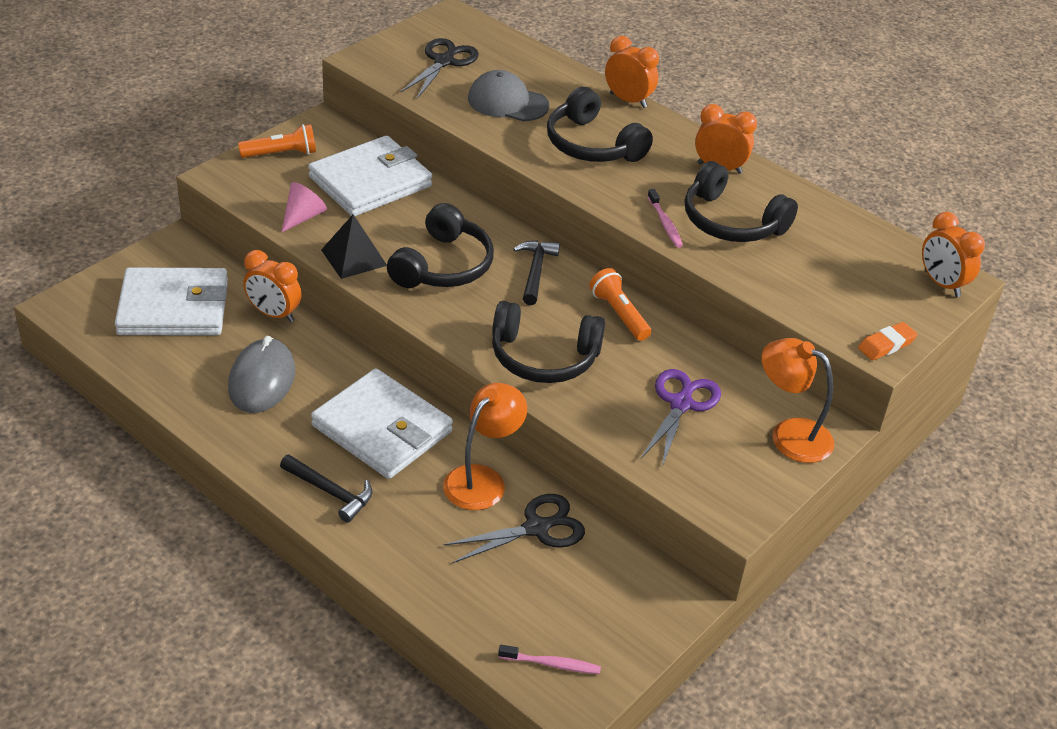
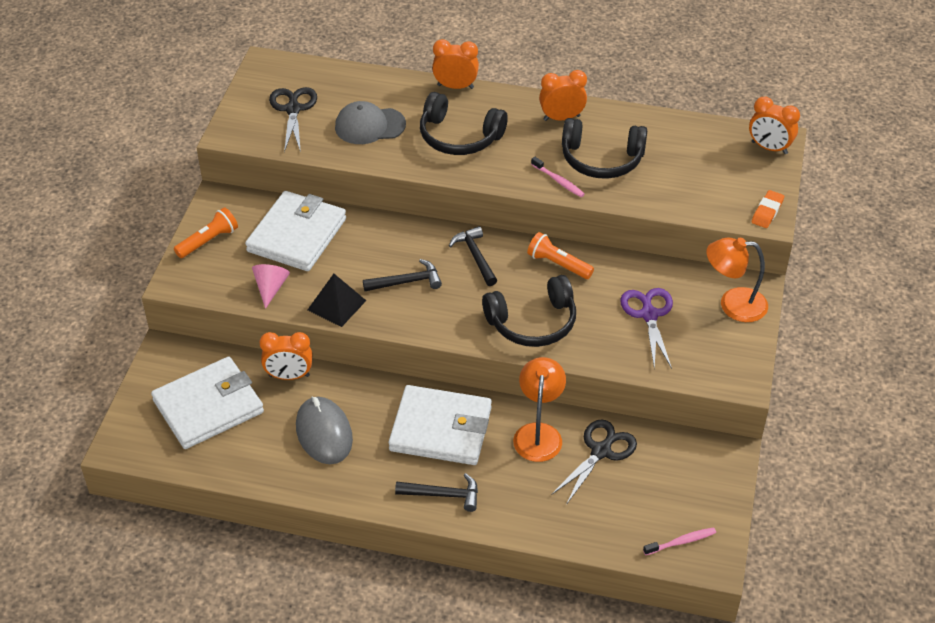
camera: 25 degrees left, 5 degrees up
black headphones [387,203,494,288] -> black hammer [363,259,442,291]

